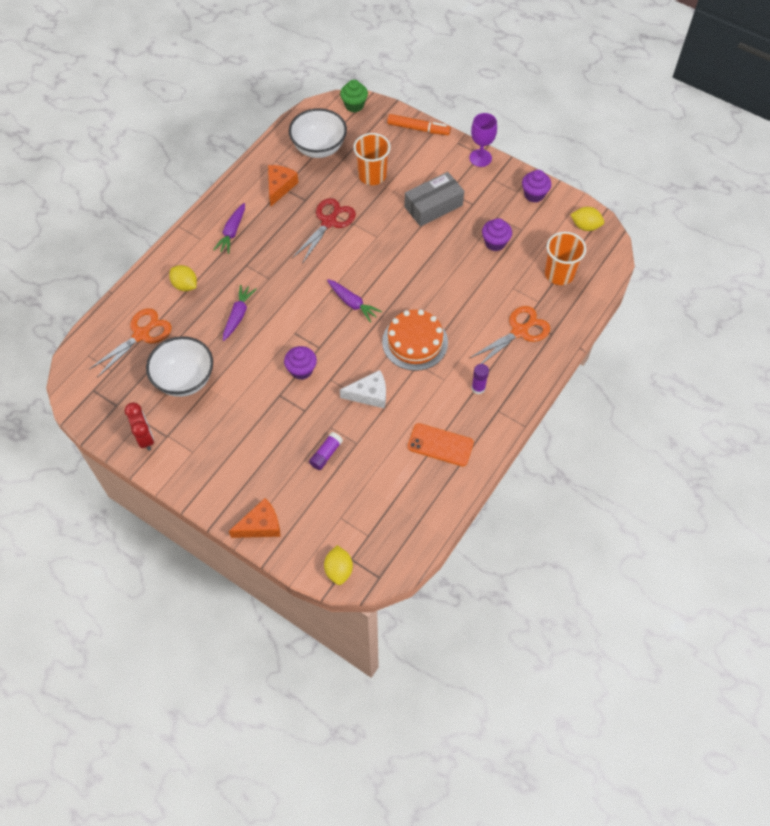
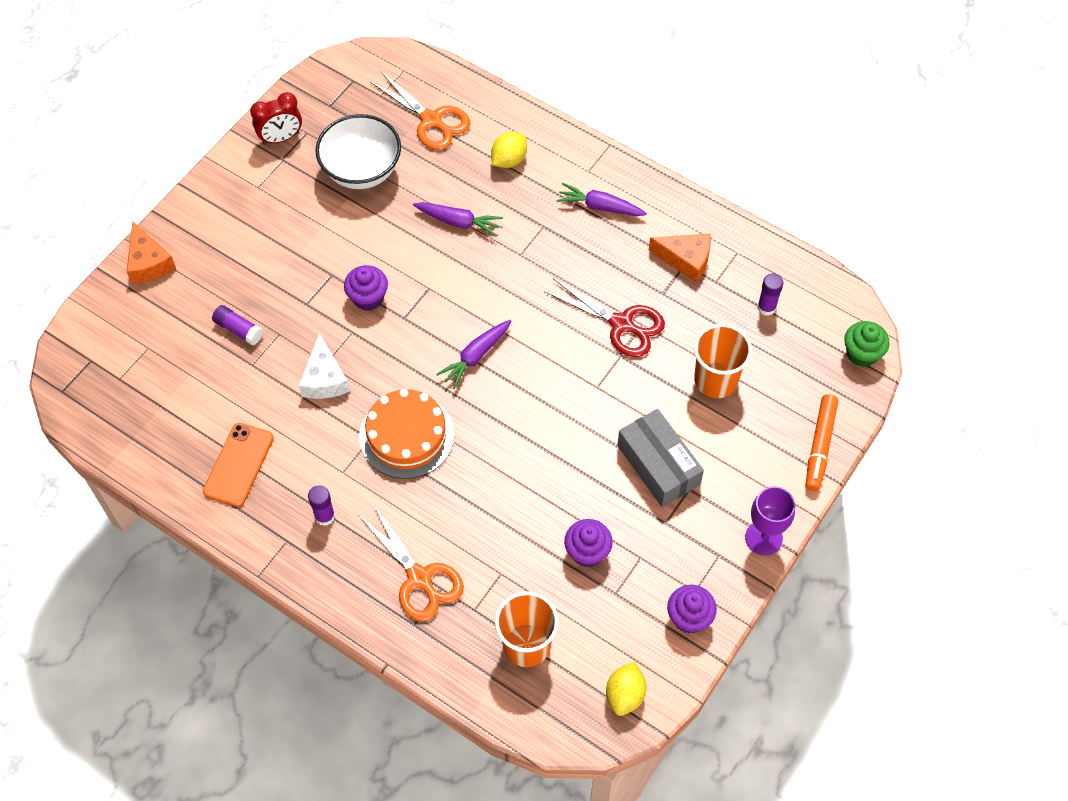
camera: 90 degrees right, 0 degrees up
white bowl [289,108,347,158] -> purple glue stick [758,273,783,316]
yellow lemon [324,545,353,585] -> none

